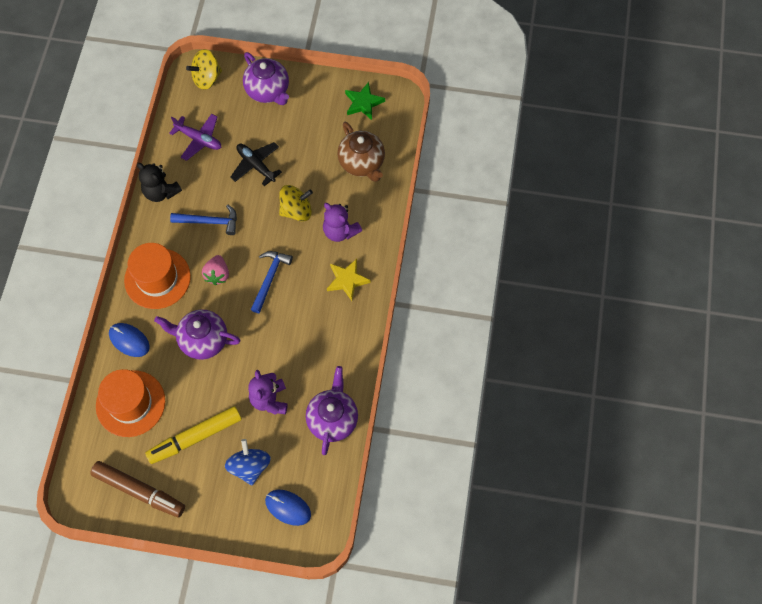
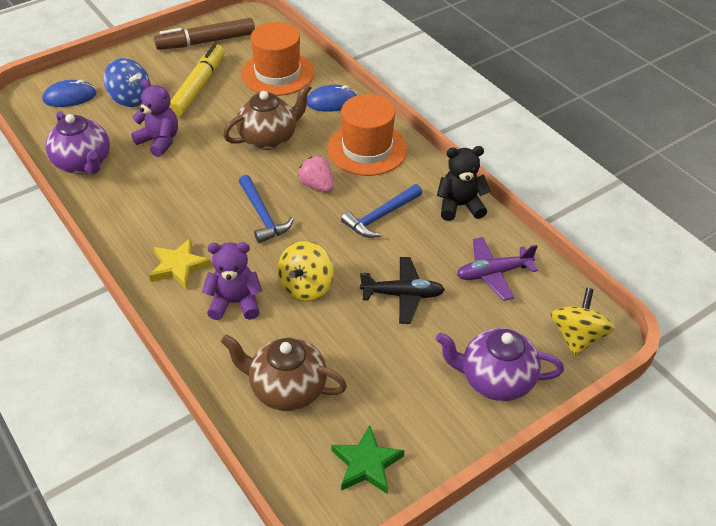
camera: 135 degrees right, 20 degrees down
purple teapot [154,309,240,360] -> brown teapot [223,83,311,150]

